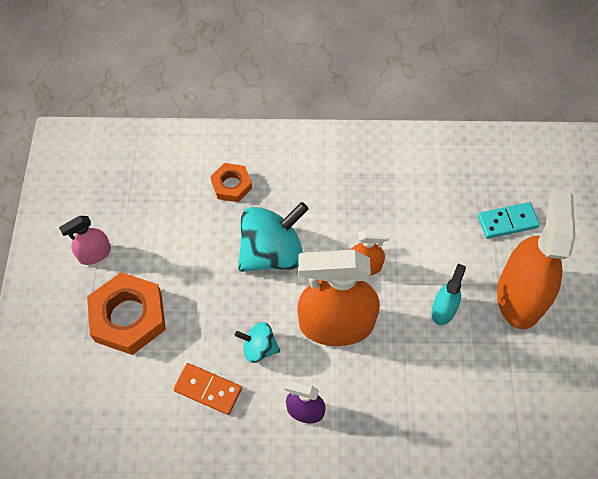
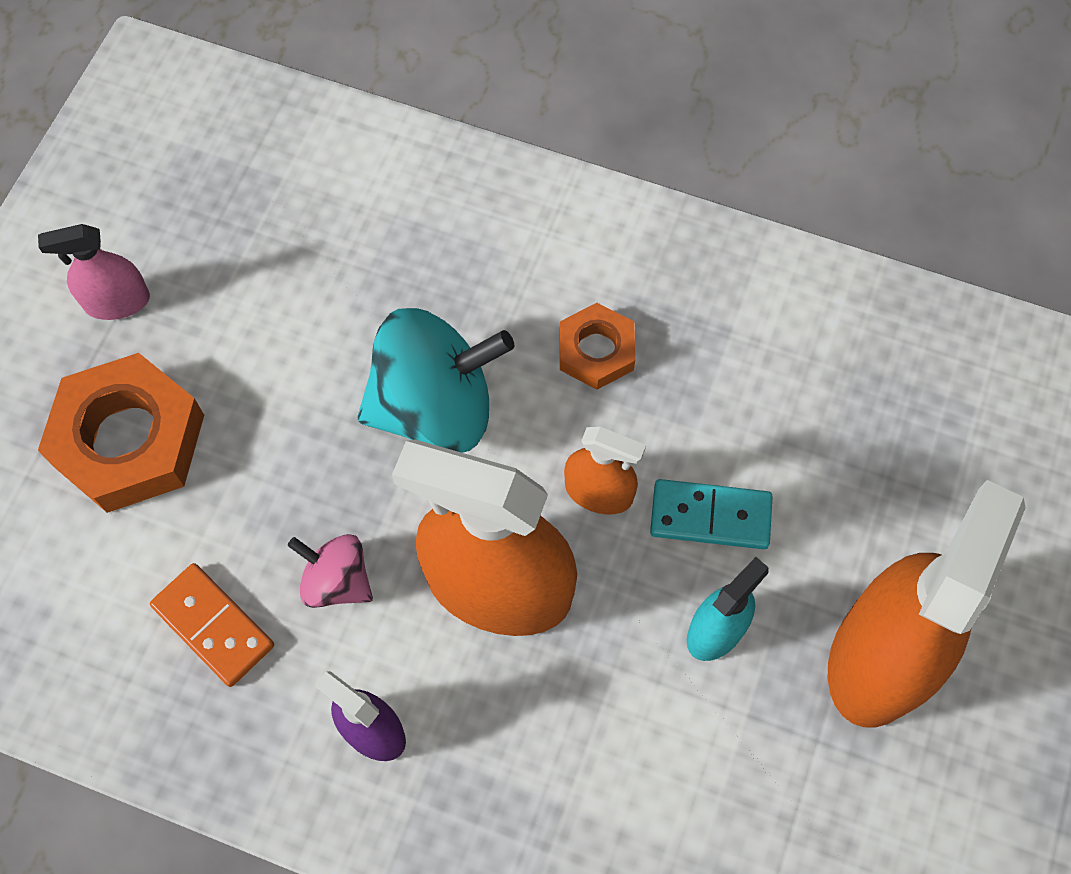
camera: 20 degrees right, 5 degrees up
orange nut [210,163,252,202] -> orange nut moved to [560,303,635,390]
turquoise spinning top [235,322,280,363] -> pink spinning top [288,534,373,608]
turquoise domino [478,202,540,239] -> turquoise domino moved to [650,479,773,549]

